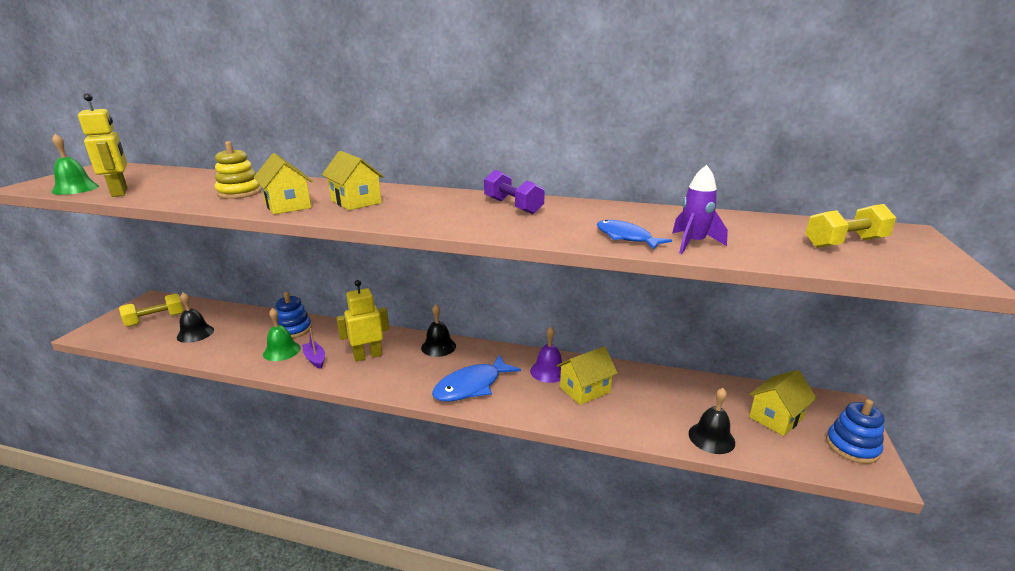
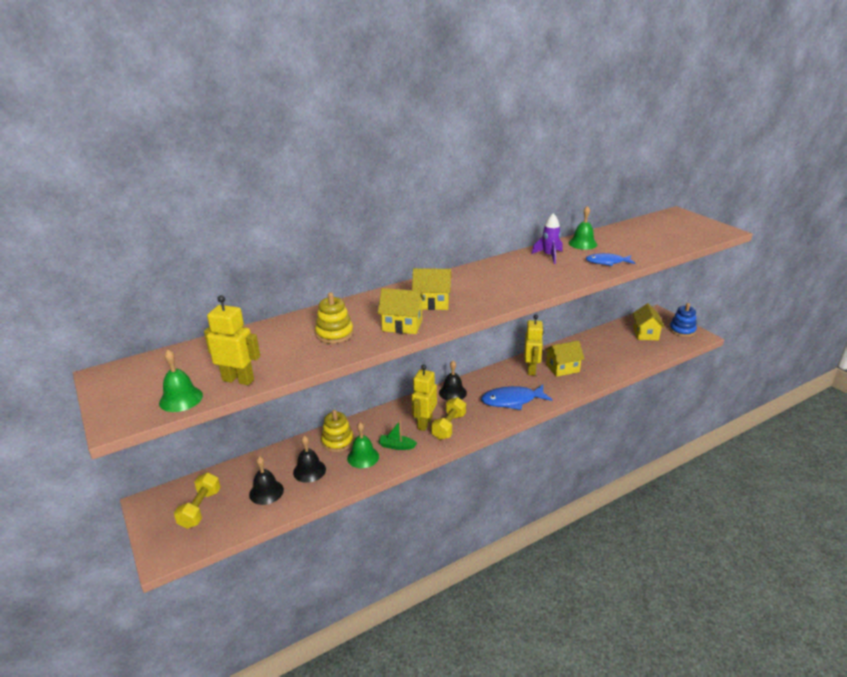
camera: 45 degrees left, 5 degrees up
blue stacking toy [276,292,312,338] -> yellow stacking toy [321,410,354,452]
purple boat [302,328,325,369] -> green boat [379,421,417,450]
blue fish [432,355,521,402] -> blue fish turned 75 degrees clockwise [481,385,552,410]
purple dumbbell [484,170,545,214] -> none
purple bell [530,327,562,383] -> yellow robot [524,315,544,375]
yellow house [557,346,618,405] -> yellow house turned 60 degrees clockwise [545,340,585,377]
purple rocket [672,165,728,254] -> purple rocket moved to [532,213,563,264]
black bell [689,388,735,454] -> black bell moved to [293,436,326,483]
yellow dumbbell [805,204,896,248] -> yellow dumbbell moved to [431,397,466,440]
none -> green bell [569,206,597,250]

